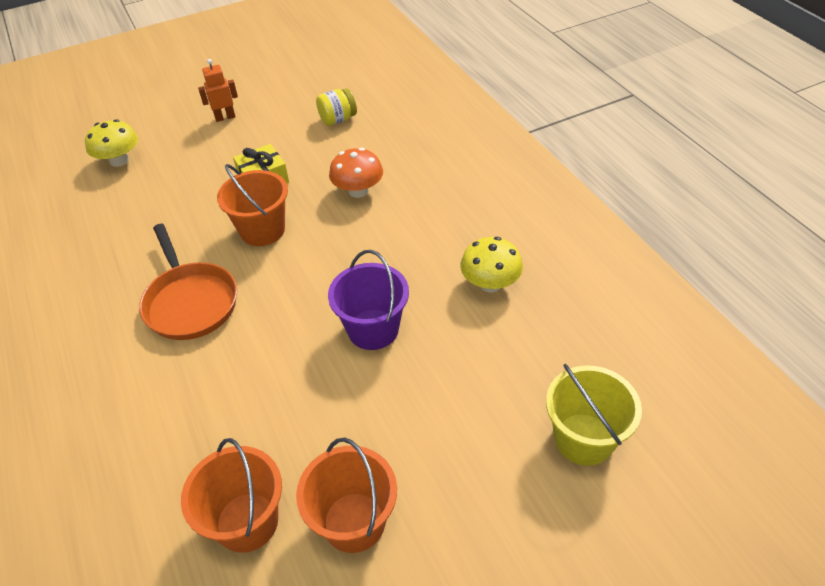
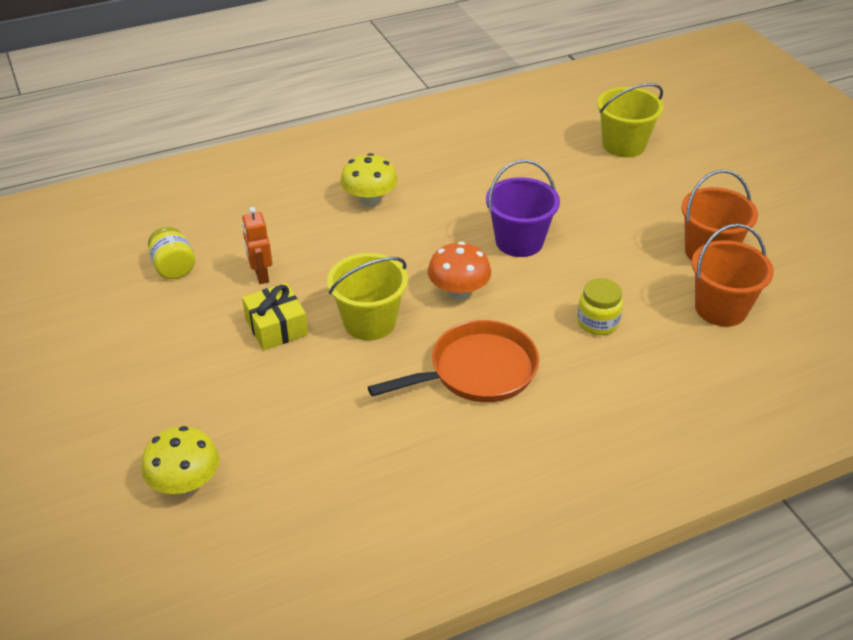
camera: 90 degrees left, 5 degrees down
orange robot [198,59,238,122] -> orange robot moved to [242,207,272,284]
orange bucket [217,164,288,246] -> yellow bucket [327,253,408,341]
orange mushroom [329,148,383,198] -> orange mushroom moved to [428,242,491,300]
yellow mushroom [461,237,523,292] -> yellow mushroom moved to [340,153,398,207]
none -> yellow jar [577,278,623,335]

